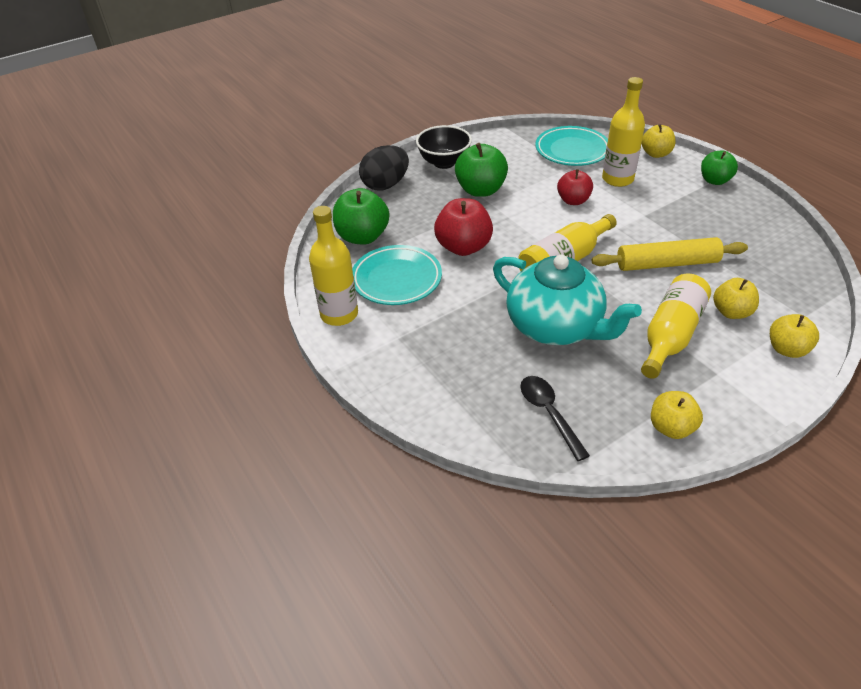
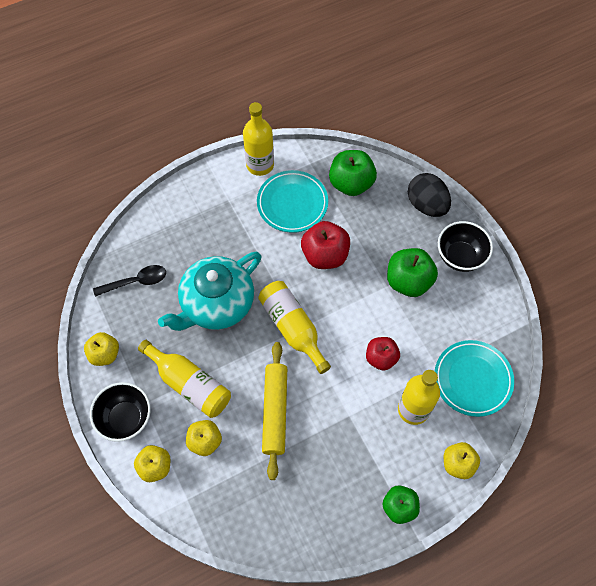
camera: 95 degrees right, 20 degrees up
none -> black bowl [90,382,151,442]

